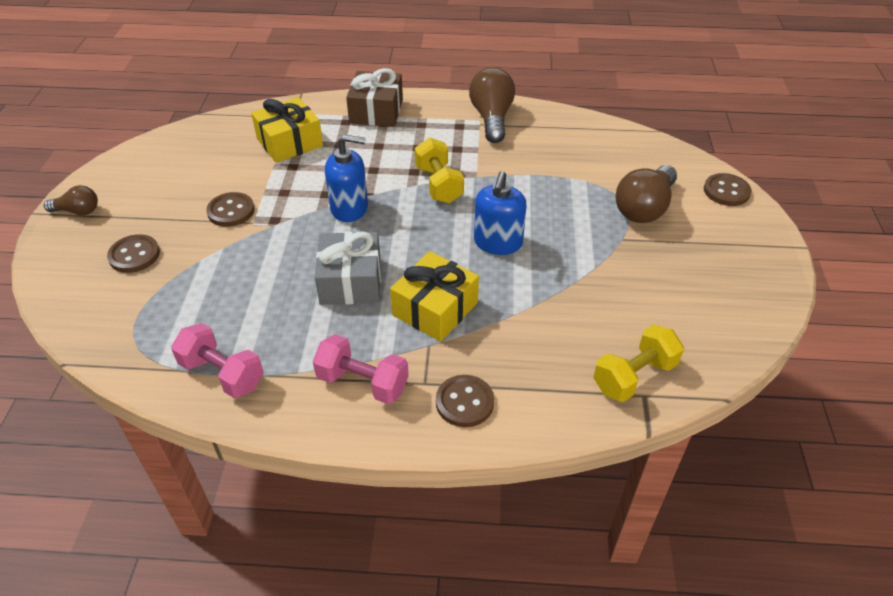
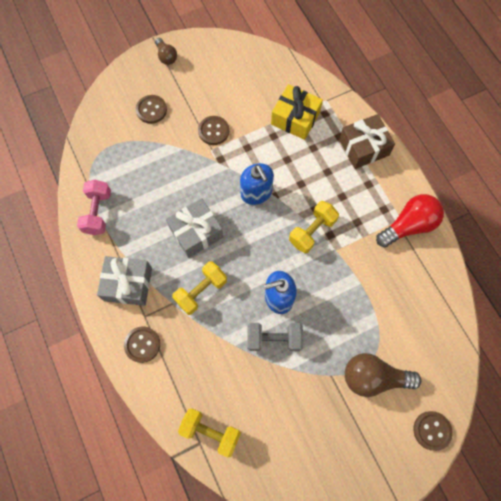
camera: 60 degrees right, 25 degrees up
pink dumbbell [313,334,409,404] -> grey gift [97,256,152,306]
yellow gift [390,251,479,342] -> yellow dumbbell [172,261,227,315]
brown light bulb [469,67,515,143] -> red light bulb [376,194,444,247]
none -> grey dumbbell [247,323,303,351]

